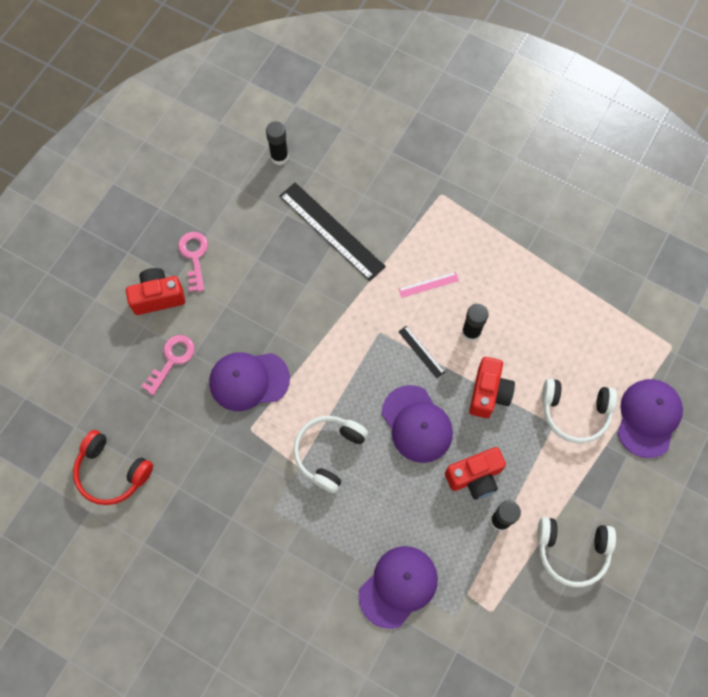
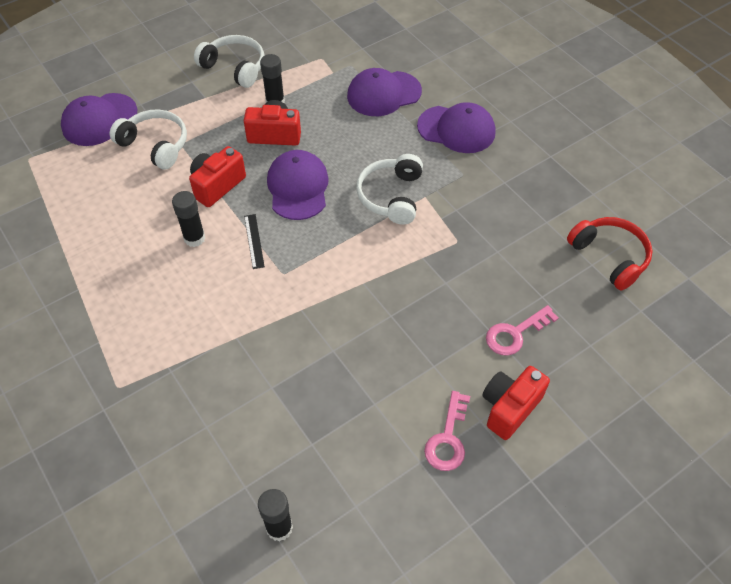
camera: 155 degrees left, 15 degrees down
red camera [126,268,185,315] -> red camera turned 120 degrees clockwise [482,366,550,440]
purple cap [209,352,290,411] -> purple cap moved to [417,102,495,153]
black ruler [279,182,386,281] -> none
white headphones [293,416,368,493] -> white headphones turned 135 degrees clockwise [356,154,423,225]
pink ruler [399,272,459,298] -> none

